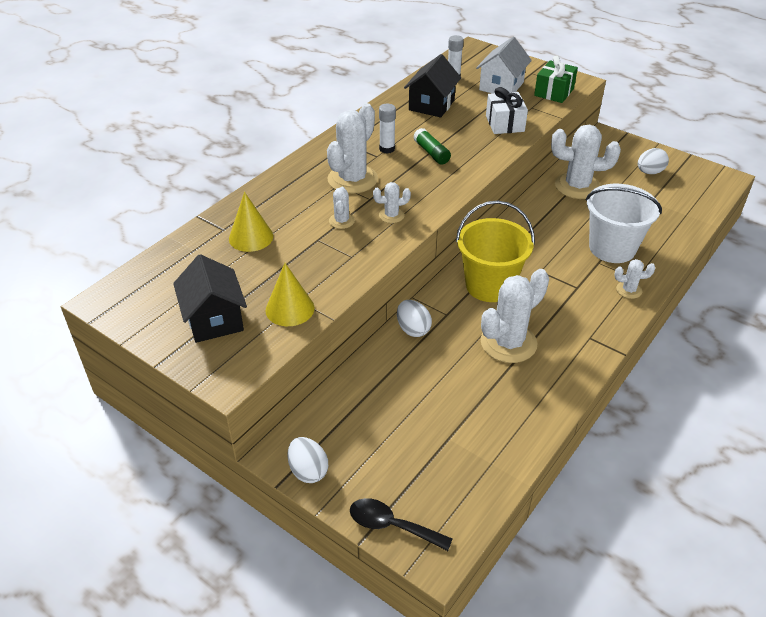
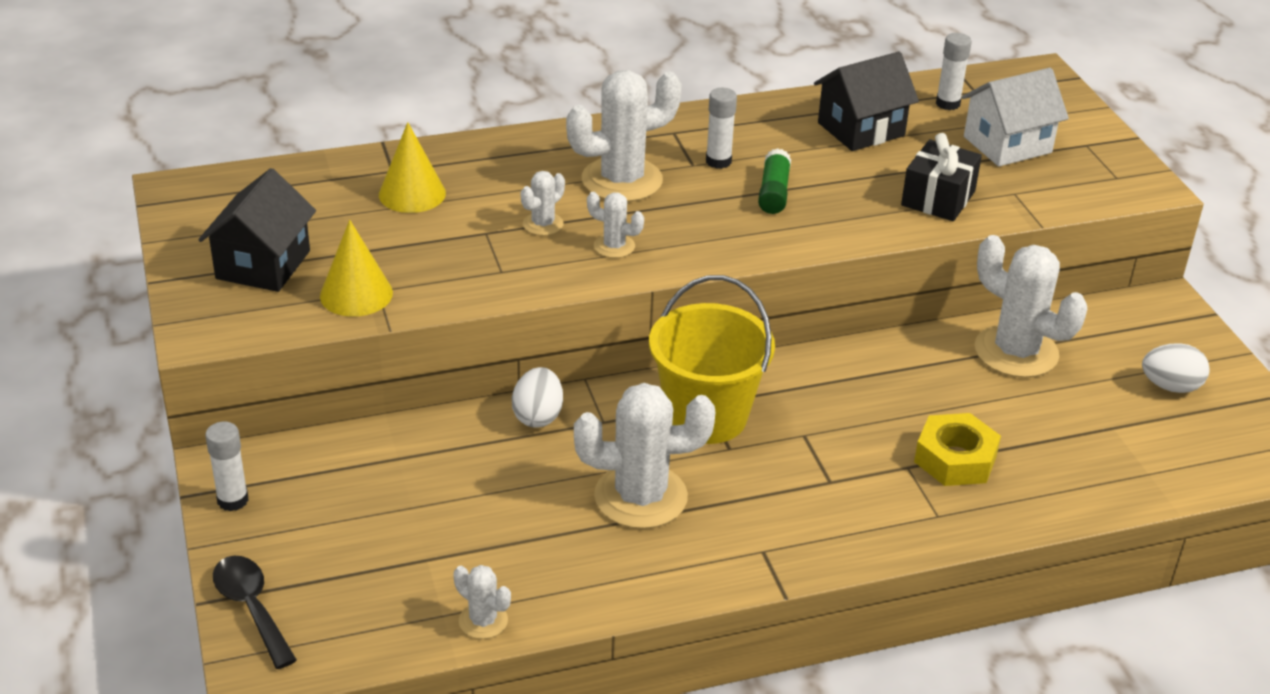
camera: 35 degrees right, 5 degrees down
white egg [287,437,328,483] -> white glue stick [205,422,249,511]
white gift [486,87,528,134] -> black gift [901,133,982,221]
green gift [534,56,578,103] -> none
white bucket [586,184,662,263] -> yellow nut [914,413,1001,486]
white cactus [614,259,655,299] -> white cactus moved to [453,565,511,639]

